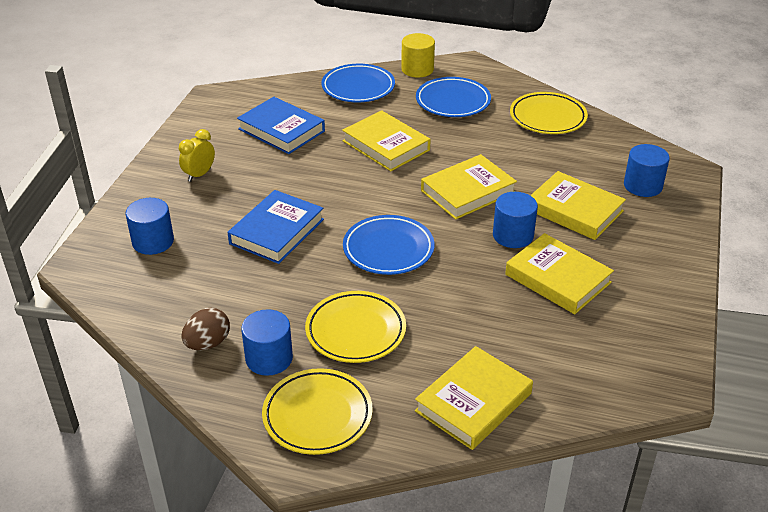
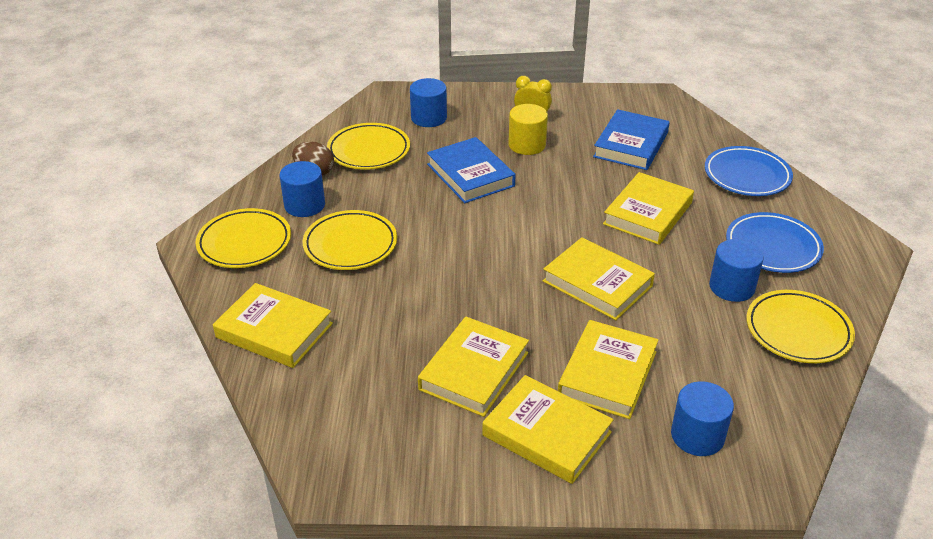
camera: 75 degrees right, 0 degrees up
blue book [227,190,324,264] -> blue book turned 45 degrees clockwise [427,137,516,203]
blue plate [343,215,435,275] -> none
yellow cylinder [401,33,435,77] -> yellow cylinder moved to [508,104,548,155]
blue cylinder [493,192,538,248] -> blue cylinder moved to [709,239,764,302]
none -> yellow plate [327,123,410,170]
none -> yellow book [482,375,613,484]

